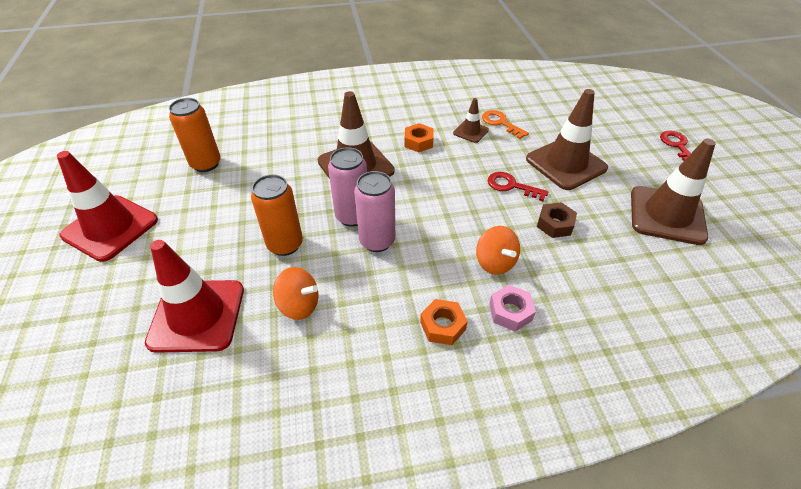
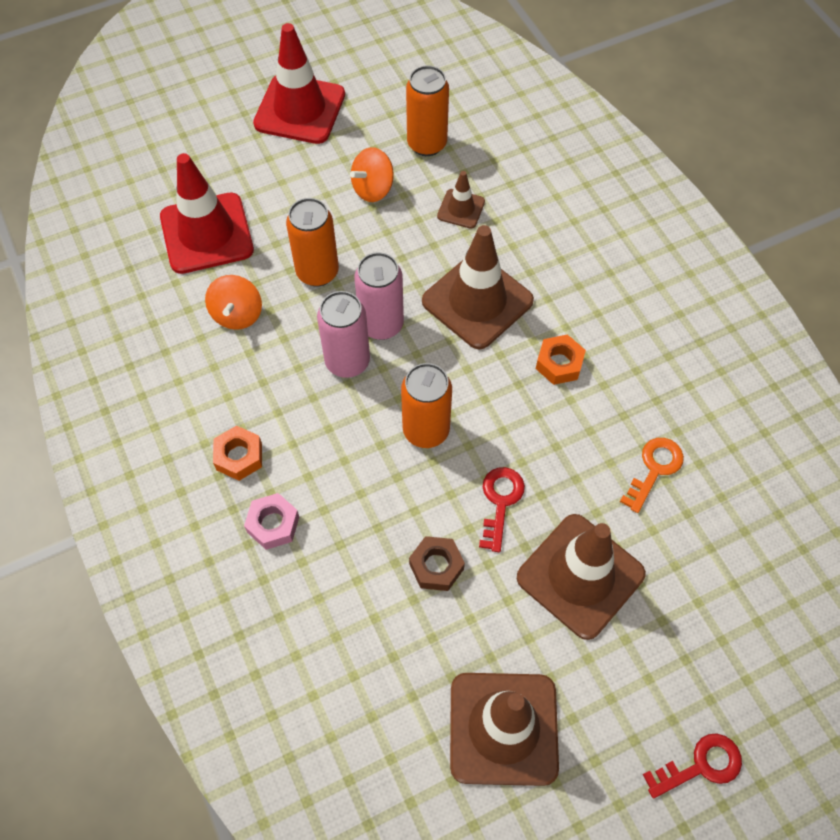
camera: 75 degrees right, 15 degrees up
brown traffic cone [453,98,489,143] -> brown traffic cone moved to [437,171,485,229]
orange spinning top [476,226,520,275] -> orange spinning top moved to [350,147,394,202]
none -> orange can [401,363,452,448]

